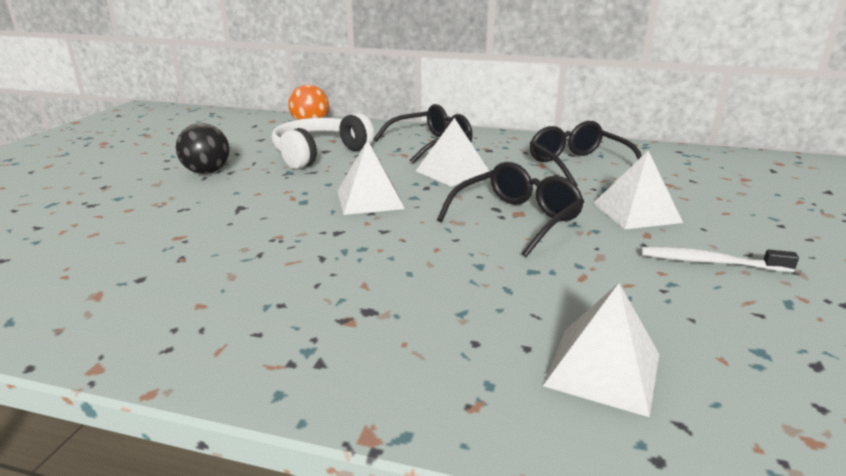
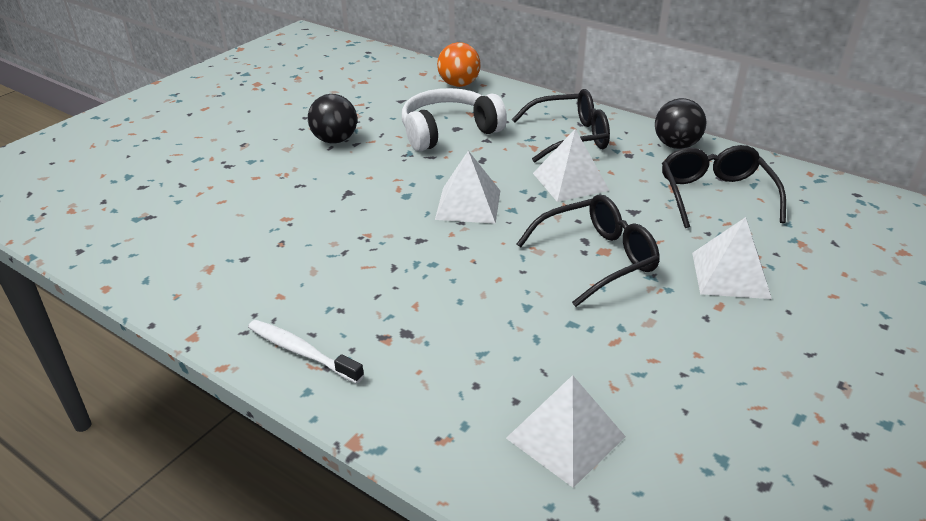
camera: 20 degrees right, 10 degrees up
white toothbrush [641,247,799,272] -> white toothbrush moved to [248,320,364,384]
none -> black ball [655,98,707,149]

